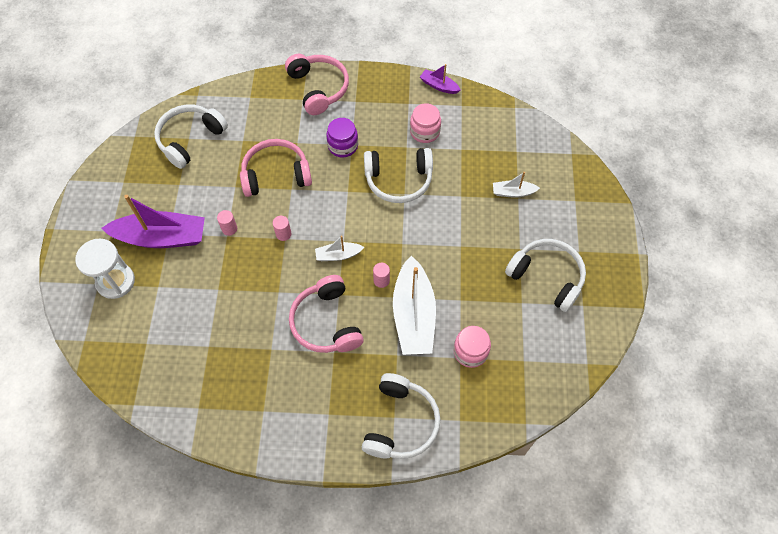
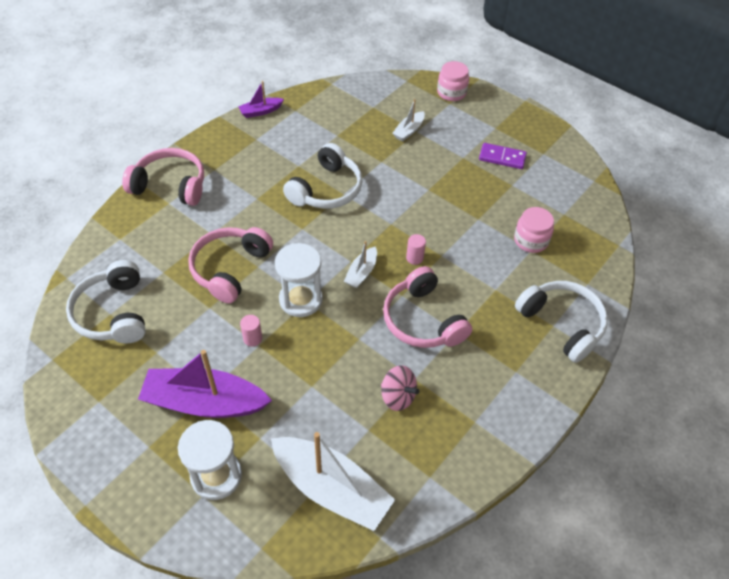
camera: 55 degrees left, 10 degrees down
purple boat [101,195,205,248] -> purple boat turned 120 degrees counterclockwise [138,350,272,418]
pink cylinder [273,216,291,241] -> white hourglass [275,243,323,317]
pink headphones [289,275,364,353] -> pink headphones turned 45 degrees clockwise [383,266,472,348]
purple jar [326,118,358,157] -> none
white boat [393,256,436,355] -> white boat moved to [271,432,395,531]
pink jar [410,103,441,143] -> pink jar moved to [437,61,469,101]
white headphones [505,239,586,312] -> purple domino [479,143,527,169]
none -> pink spinning top [381,365,419,411]

